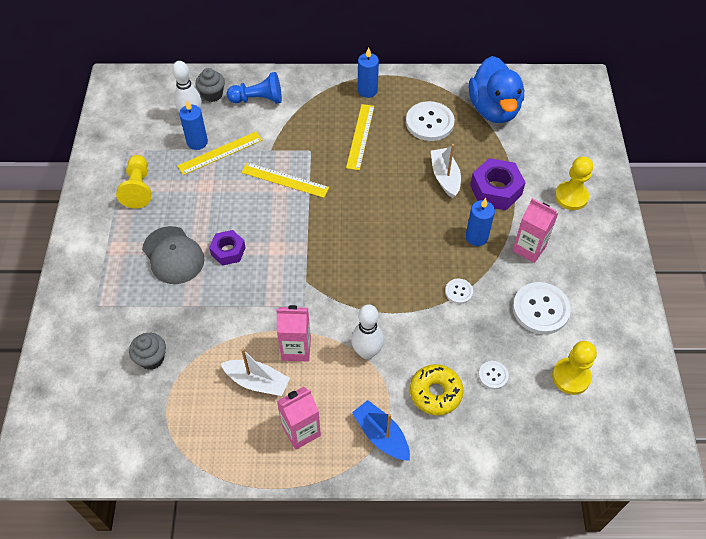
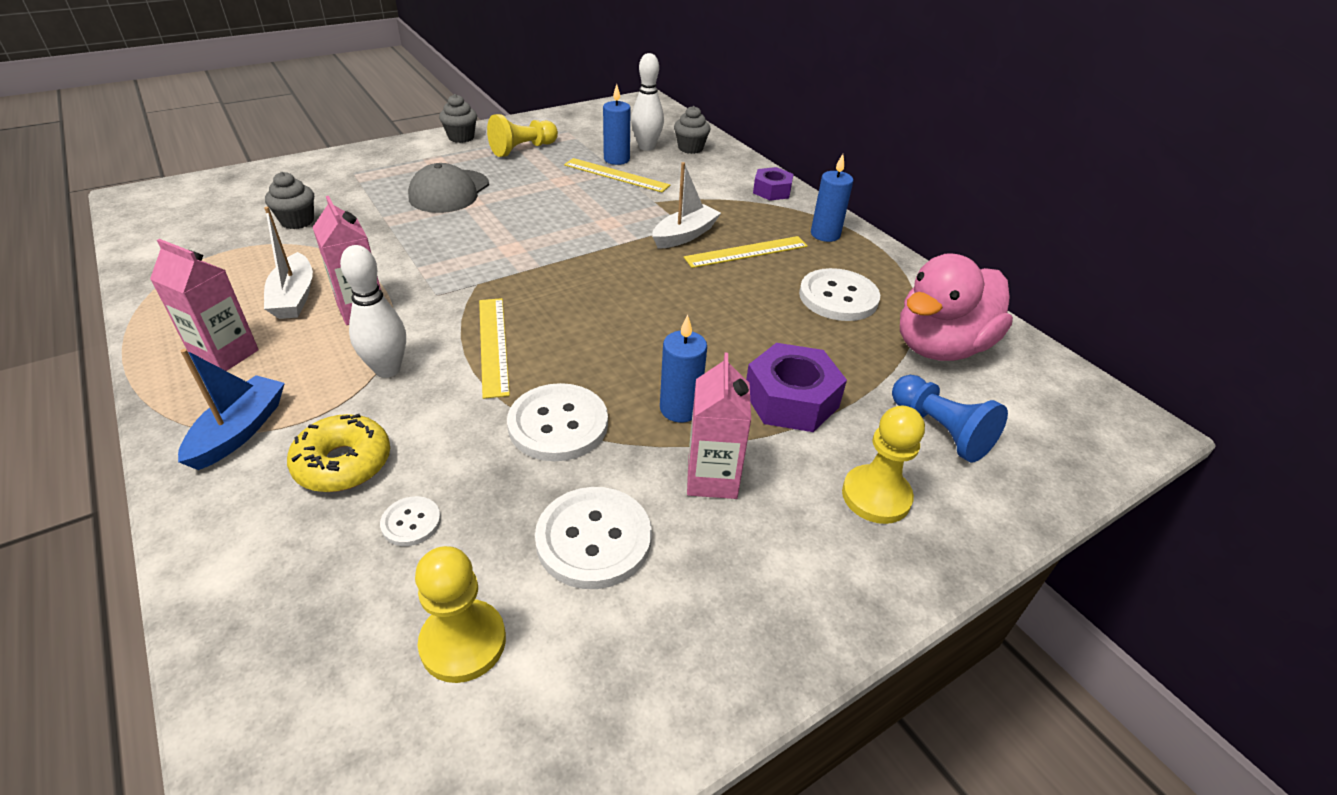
camera: 55 degrees right, 15 degrees down
purple nut [209,230,246,266] -> purple nut moved to [753,167,794,201]
blue pawn [226,72,282,104] -> blue pawn moved to [892,375,1008,463]
yellow ruler [241,163,329,198] -> yellow ruler moved to [479,298,510,399]
white boat [431,144,461,198] -> white boat moved to [652,162,721,249]
white button [445,279,473,304] -> white button [507,383,608,461], size x2.00
blue duck [469,56,524,123] -> pink duck [900,253,1013,361]
none -> grey cupcake [439,94,477,143]

